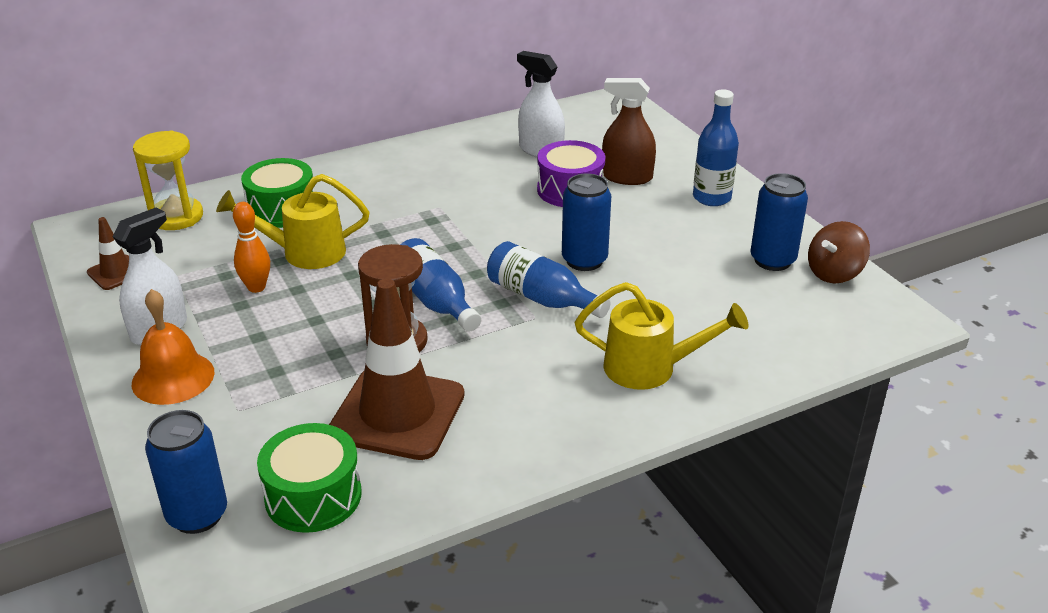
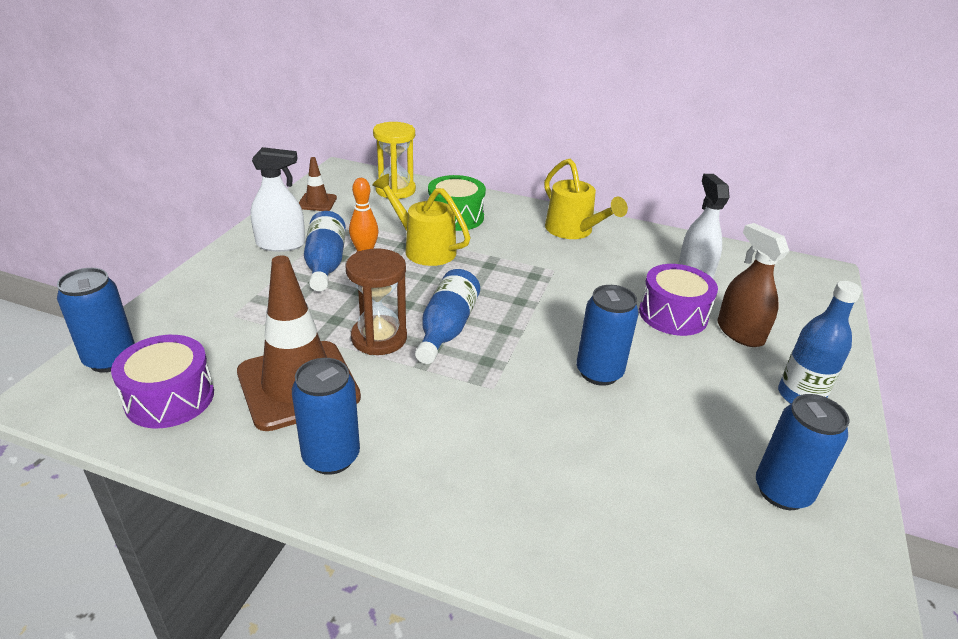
camera: 45 degrees right, 0 degrees up
orange bell [132,289,214,405] -> none
green drum [257,423,362,533] -> purple drum [111,335,214,428]
blue bottle [487,241,611,318] -> blue bottle moved to [304,211,346,291]
yellow watering can [575,282,749,390] -> yellow watering can moved to [544,159,628,239]
brown spinning top [808,221,870,284] -> none
none -> blue can [292,358,360,475]

